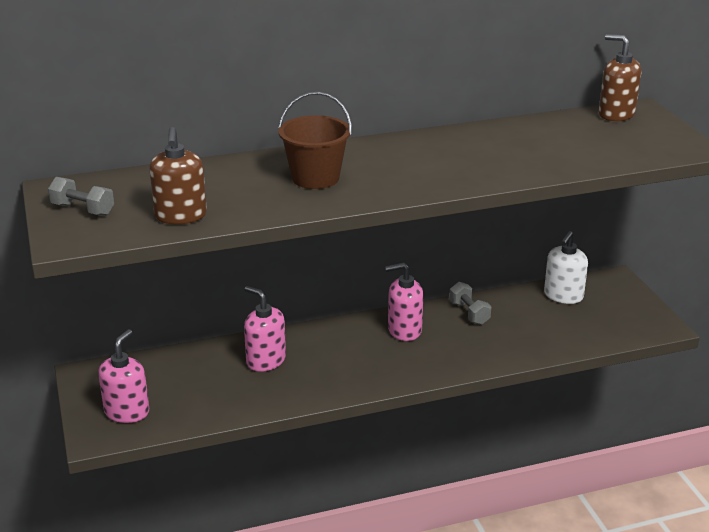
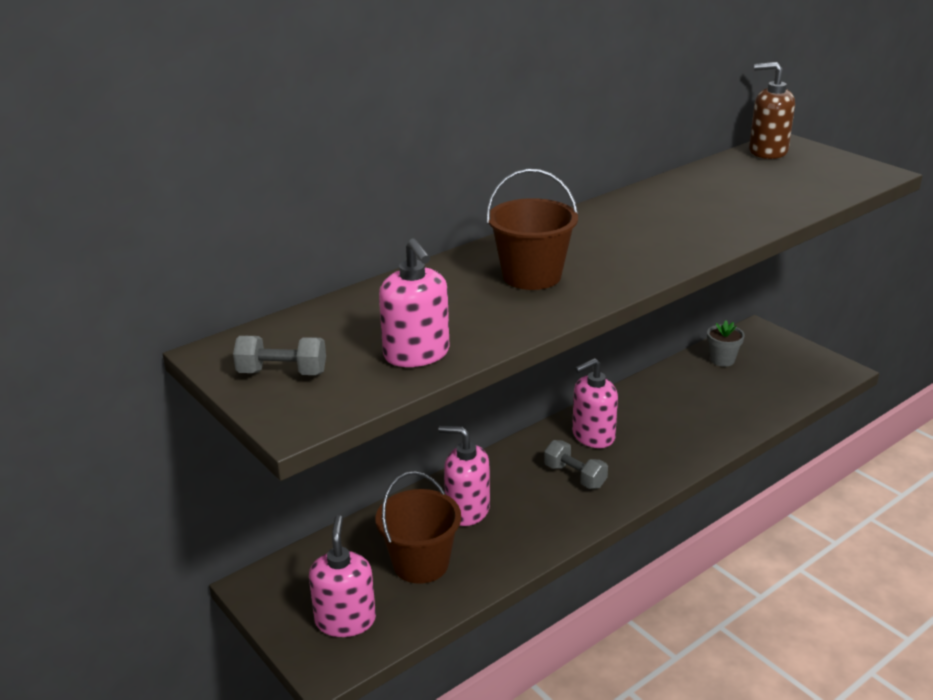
camera: 20 degrees left, 0 degrees up
brown soap dispenser [149,127,207,224] -> pink soap dispenser [379,238,450,367]
grey dumbbell [449,282,491,325] -> grey dumbbell moved to [544,440,608,489]
white soap dispenser [544,231,588,304] -> grey flower pot [707,320,745,367]
none -> brown bucket [375,471,461,584]

